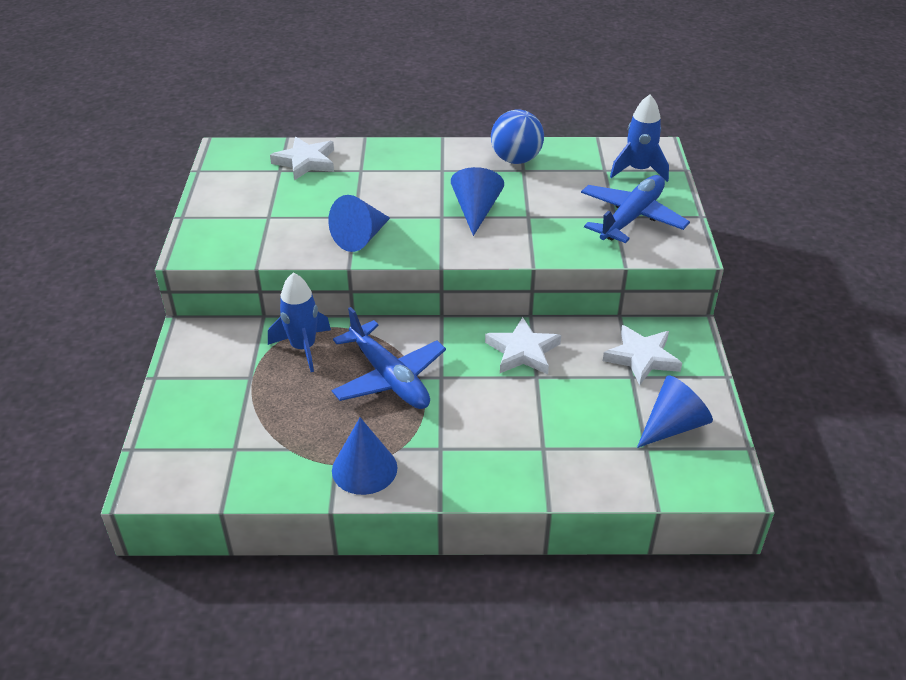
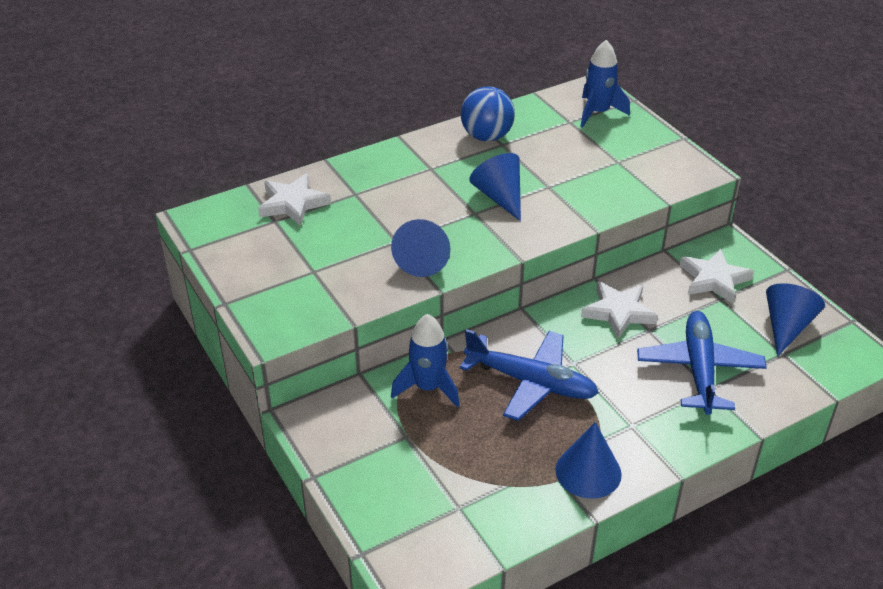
camera: 30 degrees left, 0 degrees up
blue plane [581,175,690,243] -> blue plane moved to [637,311,767,415]

